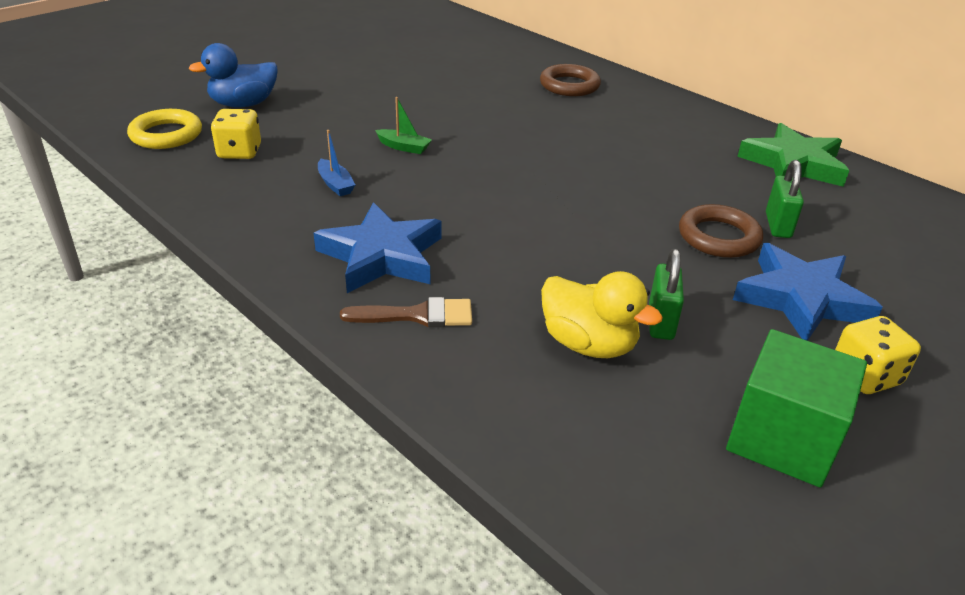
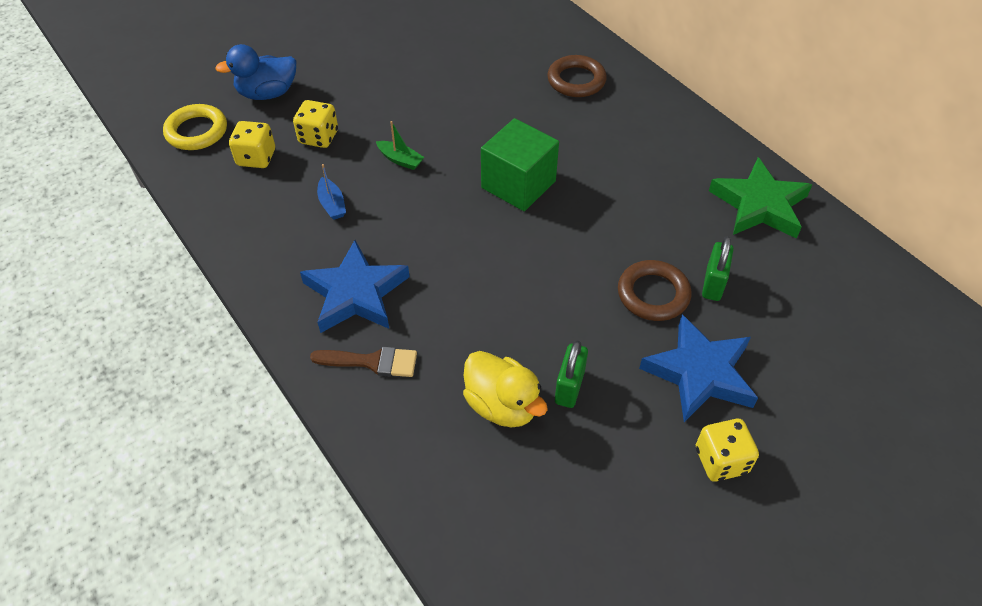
camera: 10 degrees right, 15 degrees up
green cube [726,329,867,488] -> green cube moved to [481,118,559,211]
none -> yellow dice [293,100,338,148]

